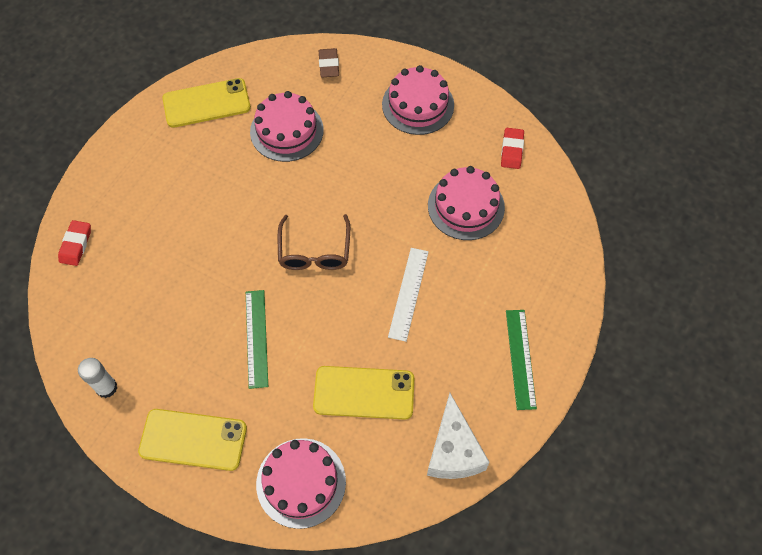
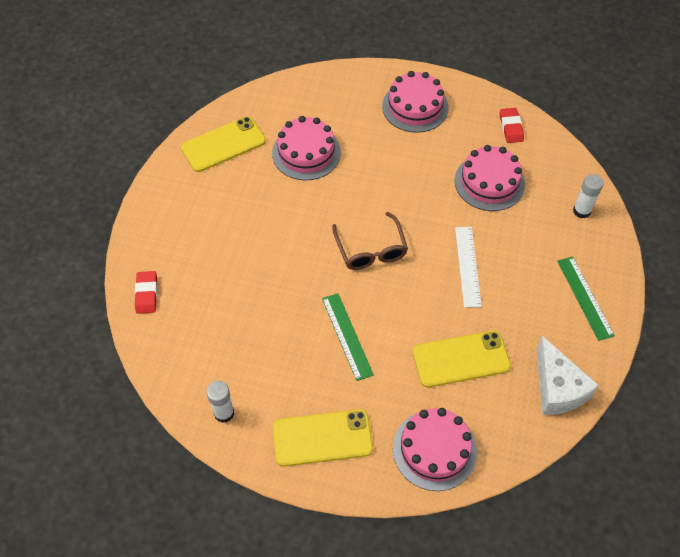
camera: 15 degrees left, 5 degrees down
brown eraser [319,48,339,77] -> none
none -> white glue stick [573,174,604,218]

